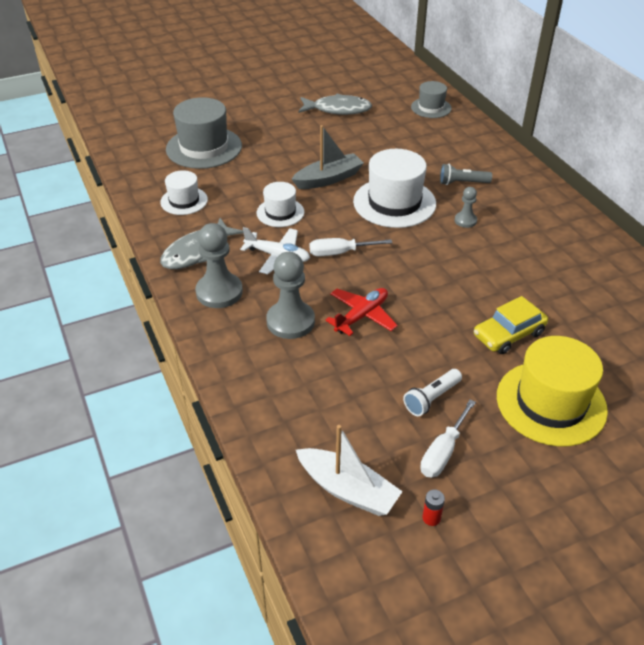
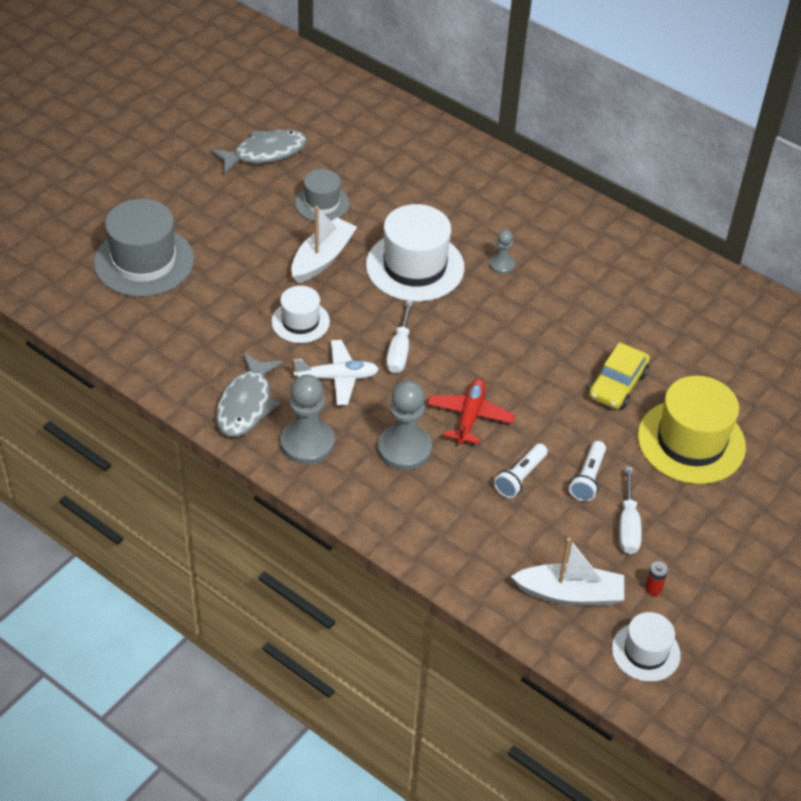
camera: 30 degrees left, 5 degrees up
white hat [160,170,208,215] -> white hat moved to [612,612,681,682]
grey boat [291,125,364,189] -> white boat [291,206,357,283]
white screwdriver [309,238,392,256] -> white screwdriver turned 45 degrees counterclockwise [386,300,413,374]
grey hat [411,81,452,118] -> grey hat moved to [295,169,349,221]
grey flashlight [440,164,492,185] -> none
none -> white flashlight [494,443,548,498]

